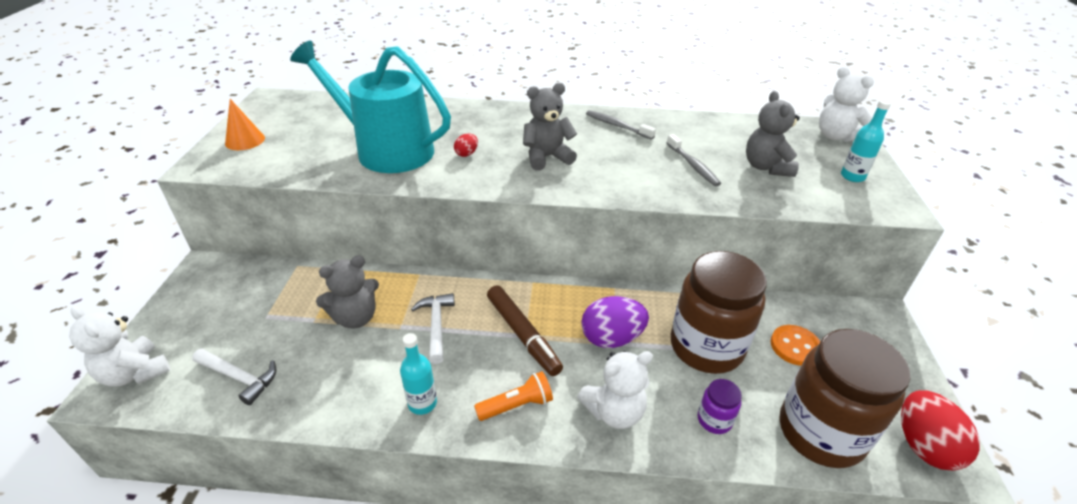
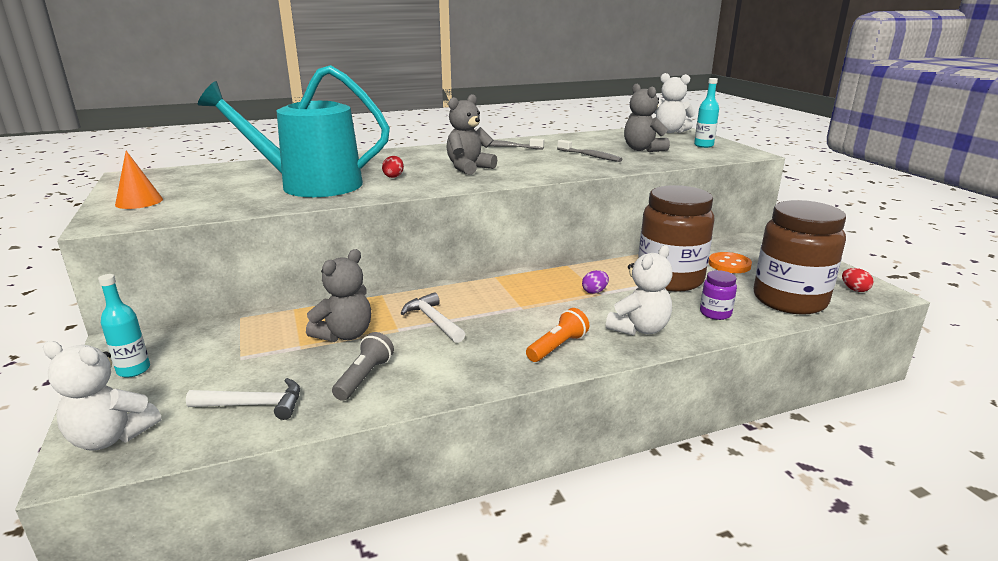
camera: 25 degrees left, 15 degrees down
turquoise bottle [400,333,437,415] -> turquoise bottle moved to [98,274,150,378]
brown marker [487,285,563,376] -> none
purple egg [581,296,649,348] -> purple egg [582,270,609,294], size x0.48
red egg [901,390,980,470] -> red egg [842,268,873,292], size x0.48
none -> grey flashlight [332,332,394,401]

